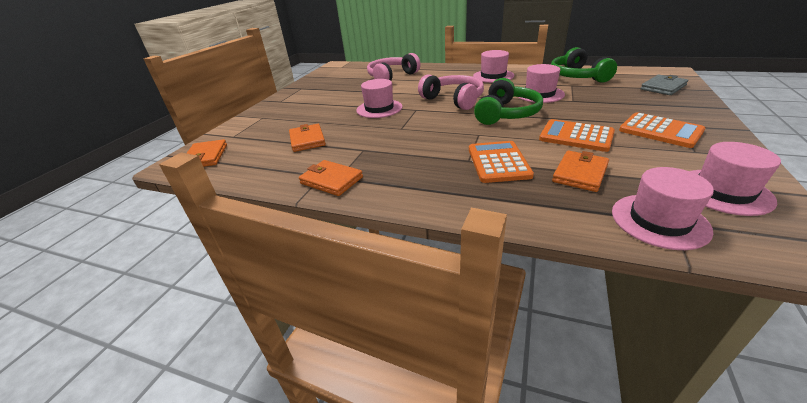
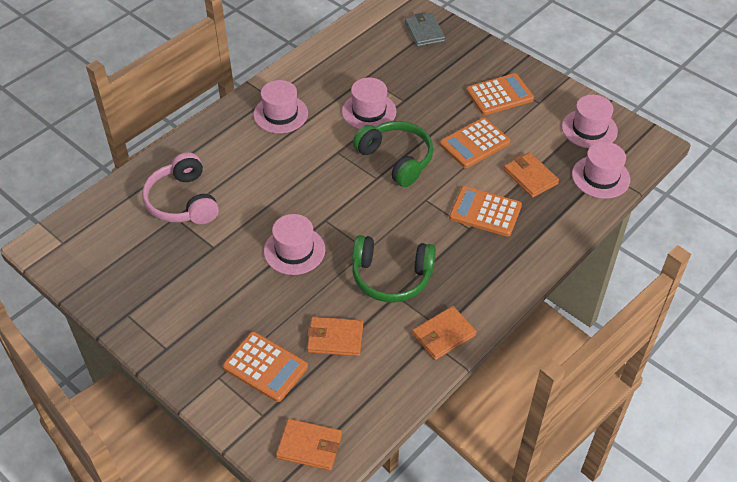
camera: 70 degrees left, 15 degrees up
pink headphones [418,74,484,110] -> none
green headphones [551,47,617,83] -> green headphones moved to [352,235,436,303]
none -> orange calculator [223,332,308,402]

